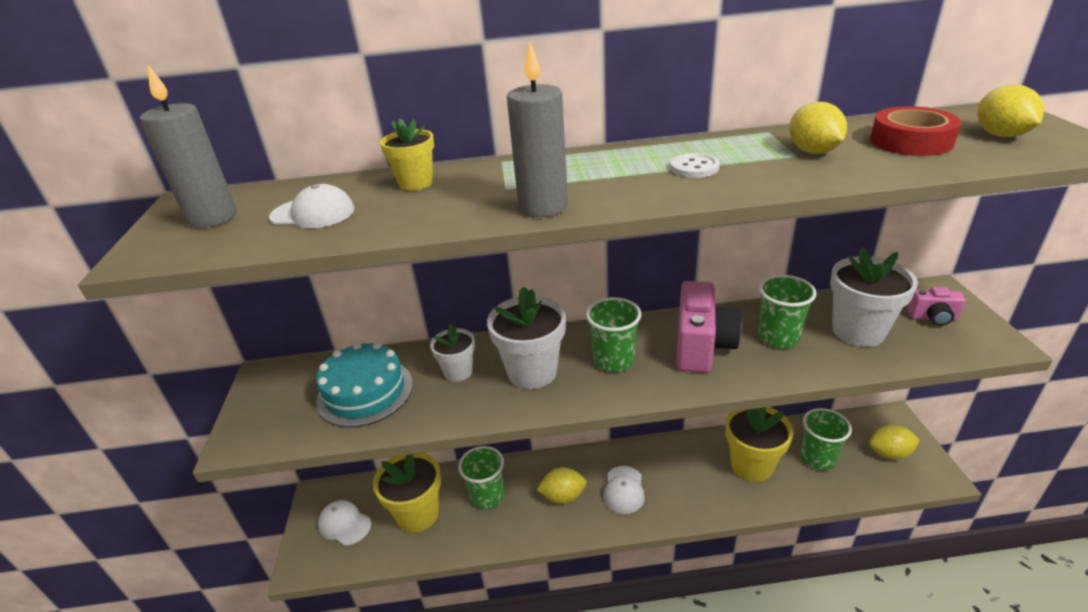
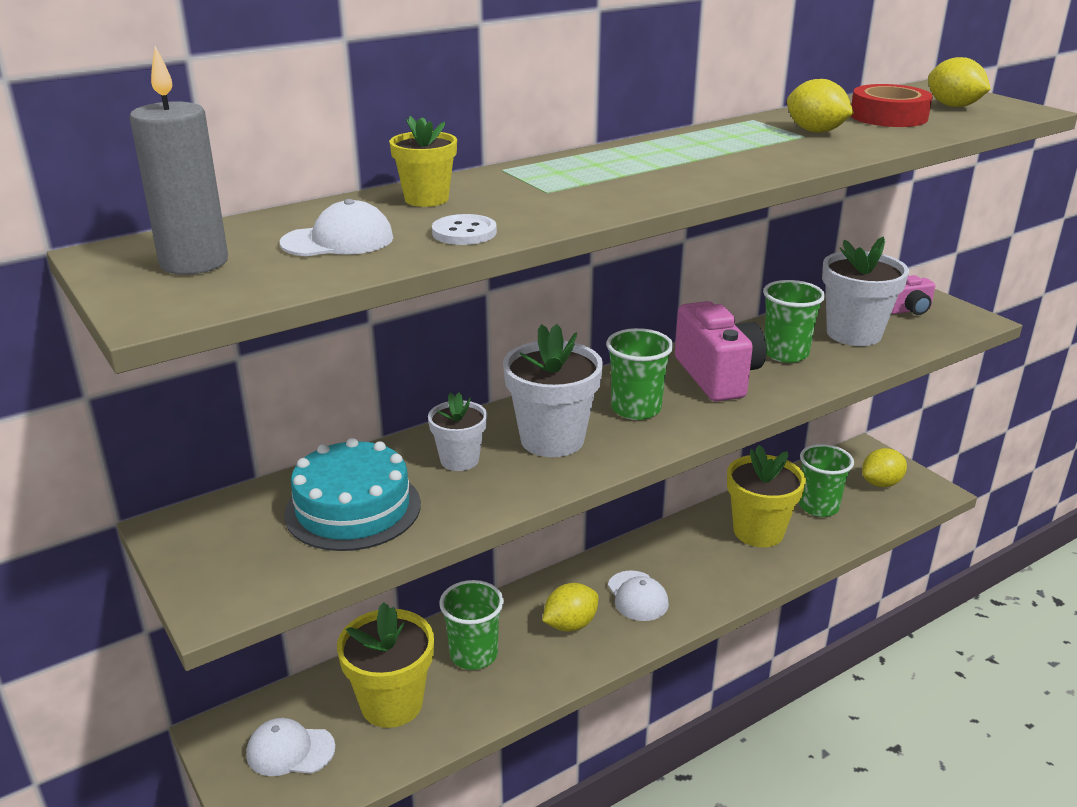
camera: 30 degrees left, 5 degrees down
grey candle [507,42,568,217] -> none
white button [670,153,720,178] -> white button moved to [432,214,497,245]

